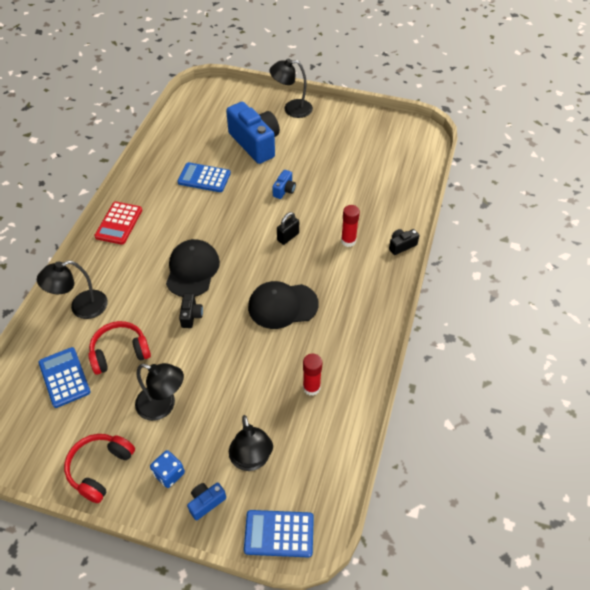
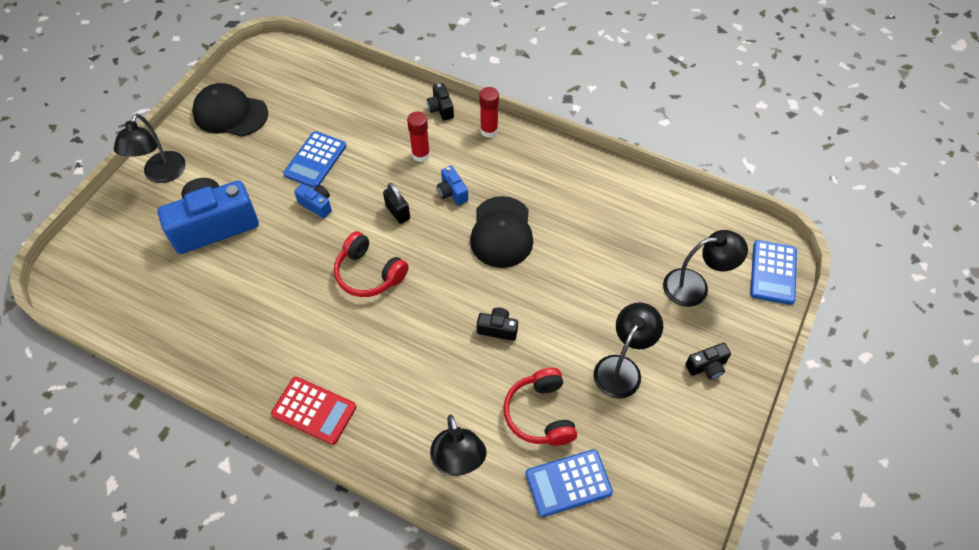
camera: 80 degrees left, 5 degrees up
red headphones [64,434,135,503] -> red headphones moved to [334,231,409,297]
blue dice [150,450,185,488] -> black camera [685,343,731,380]
black cap [166,239,220,297] -> black cap moved to [192,83,268,137]
blue calculator [178,162,231,192] -> blue calculator moved to [283,131,346,188]
blue camera [187,482,226,521] -> blue camera moved to [437,166,468,205]
red glue stick [303,354,322,396] -> red glue stick moved to [479,87,499,138]

